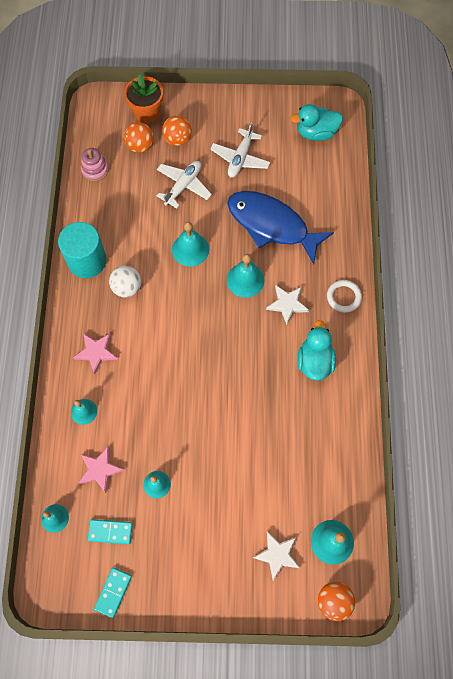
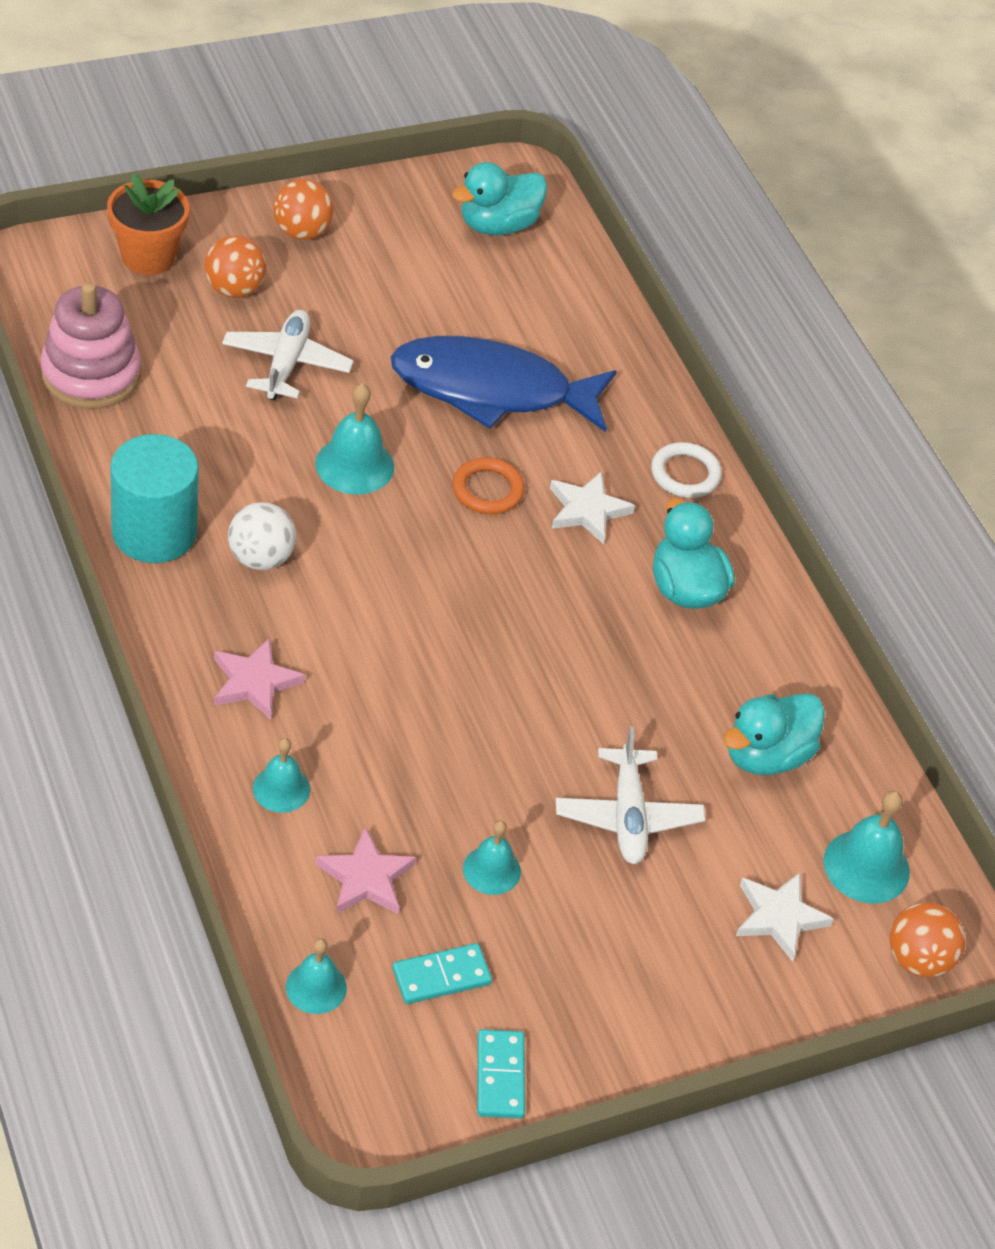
camera: 30 degrees left, 20 degrees down
pink stacking toy [81,148,109,181] -> pink stacking toy [40,282,141,409], size x1.68
orange ball [124,122,154,153] -> orange ball moved to [273,179,334,240]
white plane [210,122,271,178] -> white plane moved to [556,726,705,864]
turquoise bell [227,254,265,298] -> orange ring [452,458,525,514]
none -> turquoise duck [723,693,825,775]

